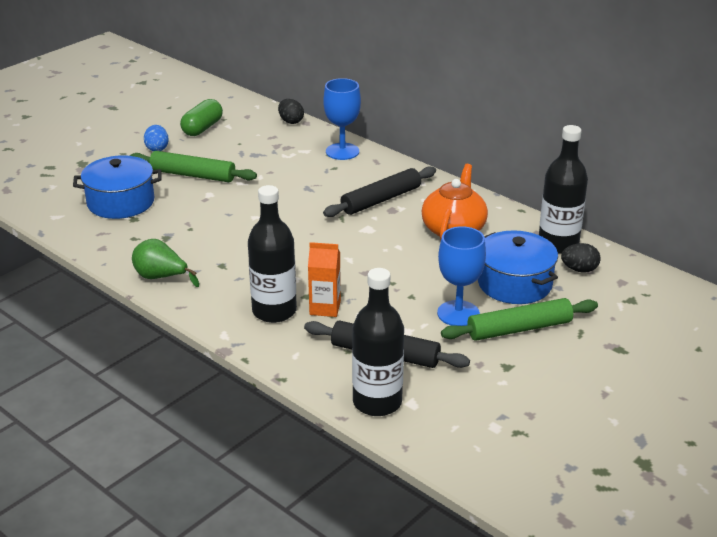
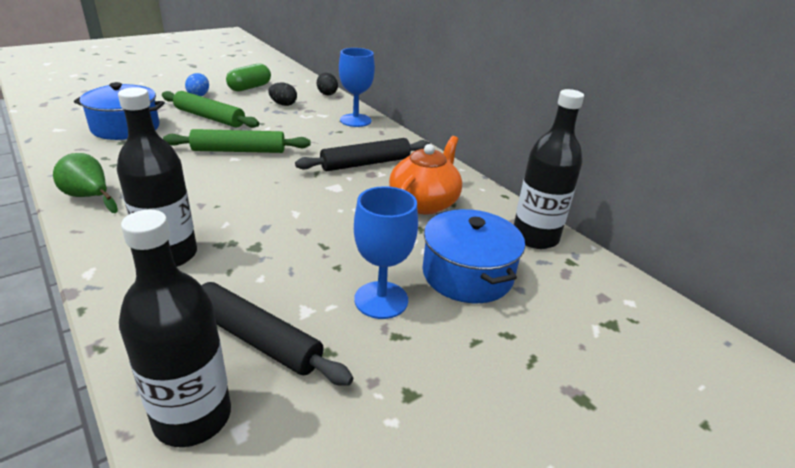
camera: 10 degrees right, 0 degrees up
orange carton [308,242,341,317] -> none
green rolling pin [441,298,598,341] -> green rolling pin moved to [163,129,310,153]
black egg [561,243,601,273] -> black egg moved to [268,82,297,106]

